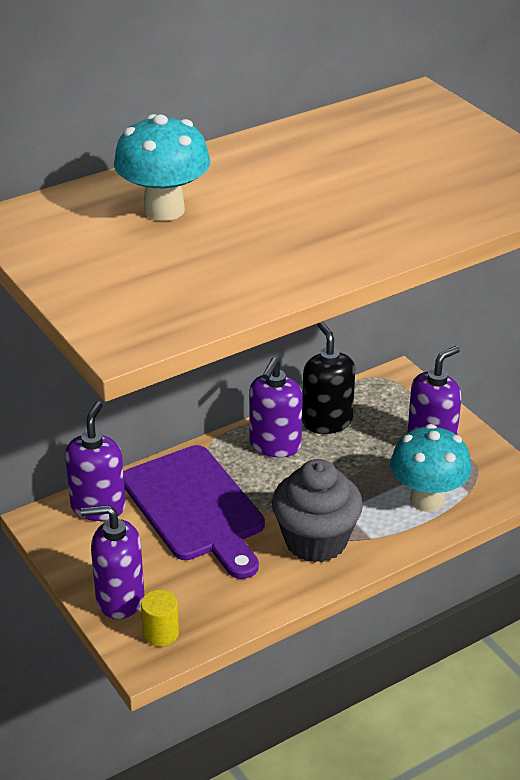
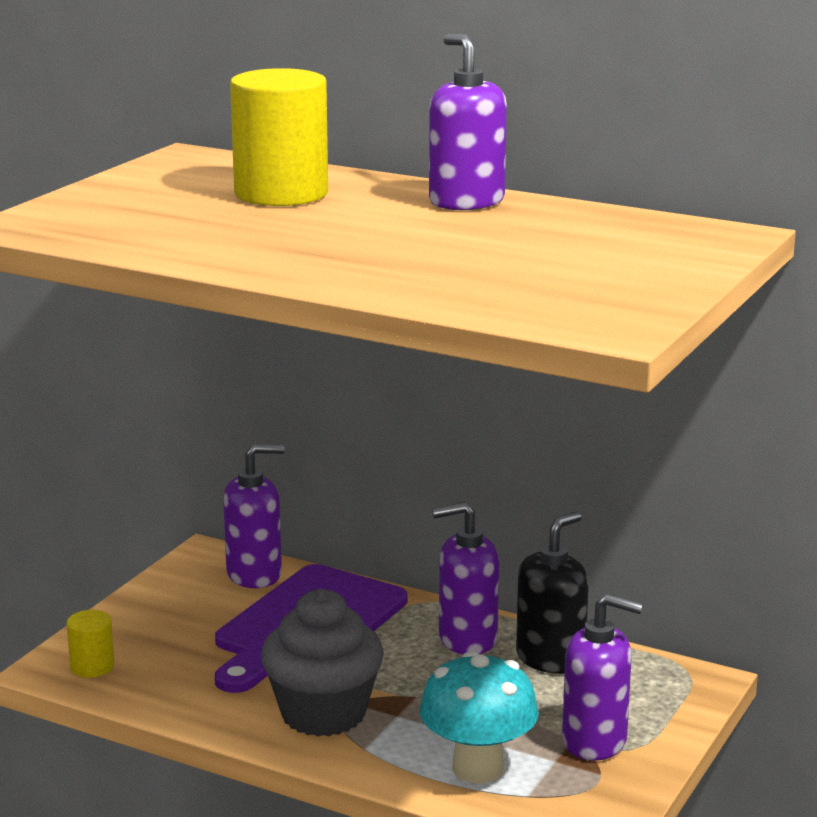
camera: 60 degrees right, 15 degrees down
purple soap dispenser [81,505,144,619] -> purple soap dispenser moved to [429,34,507,210]
turquoise mushroom [114,114,210,221] -> yellow cylinder [230,68,328,206]

